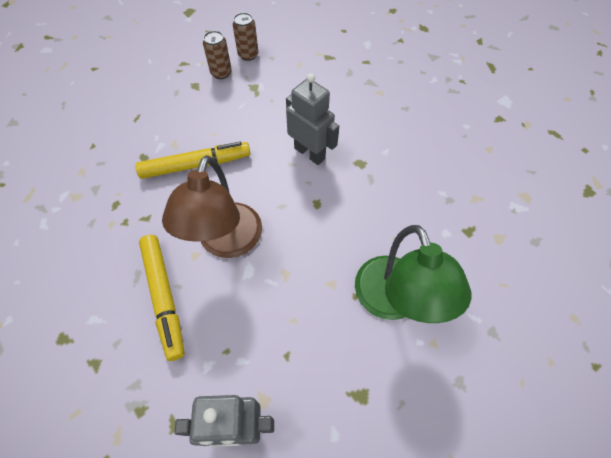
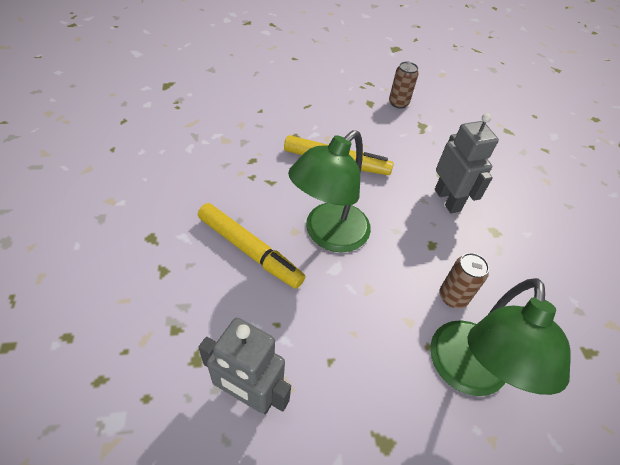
camera: 25 degrees right, 10 degrees down
yellow marker [139,235,185,361] -> yellow marker turned 60 degrees counterclockwise [198,203,305,289]
brown lamp [162,155,262,258] -> green lamp [288,130,371,252]
brown can [233,12,258,61] -> brown can moved to [439,253,489,308]

